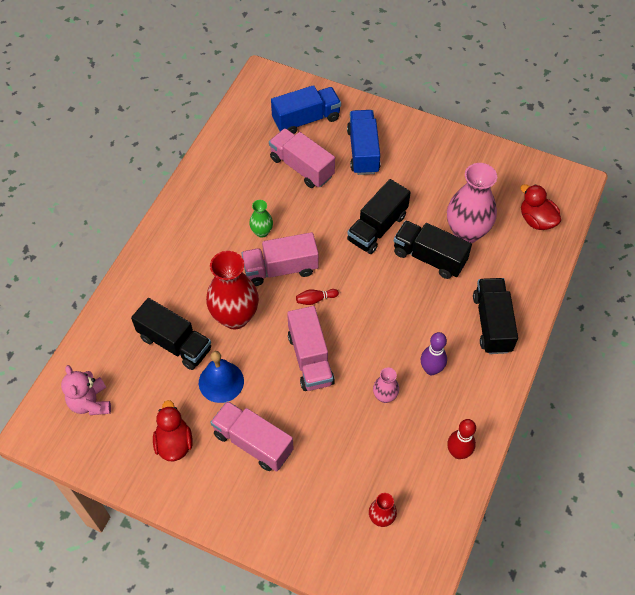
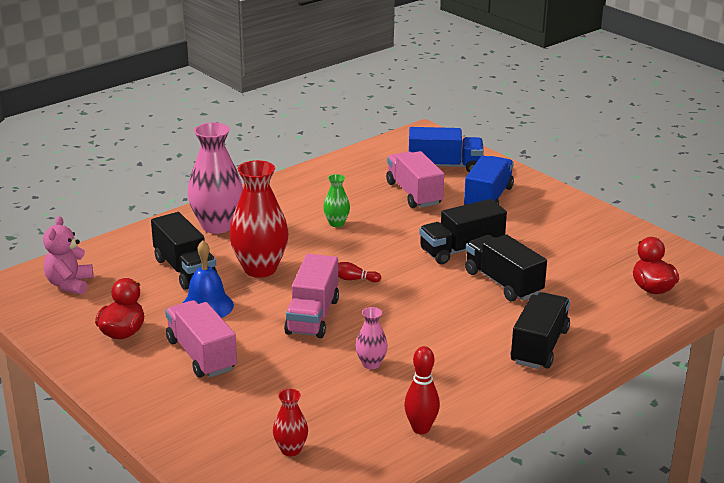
camera: 25 degrees right, 30 degrees down
pink truck [242,232,319,286] -> none
purple bowling pin [421,332,447,375] -> none
pink vase [447,163,497,243] -> pink vase moved to [187,122,243,234]

